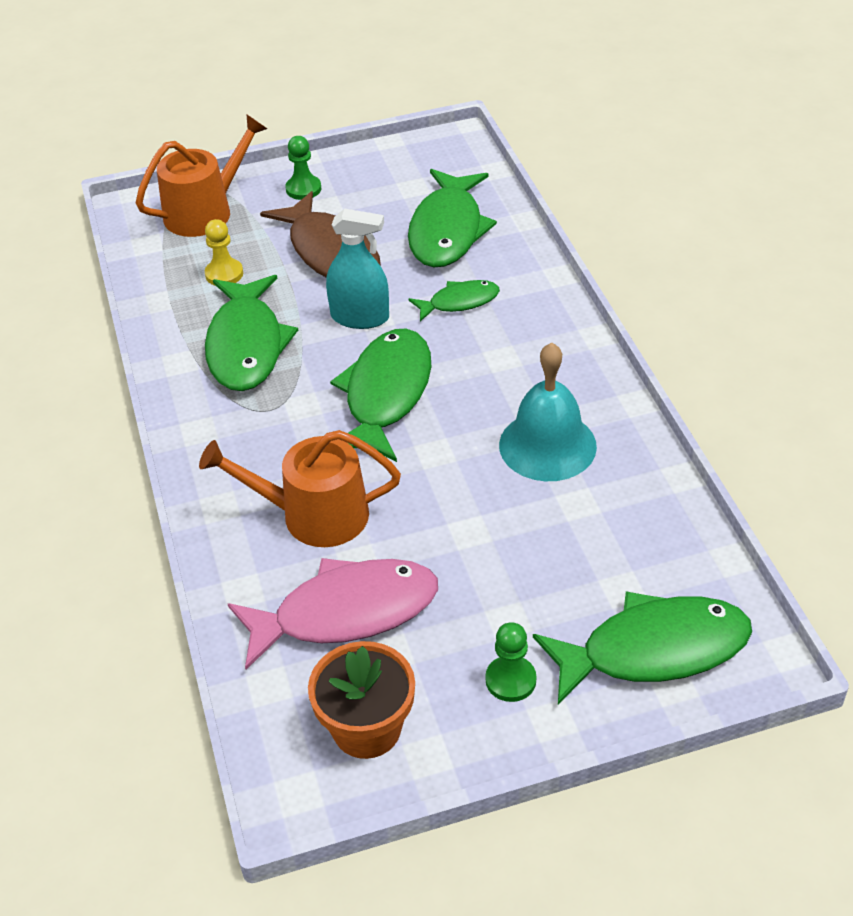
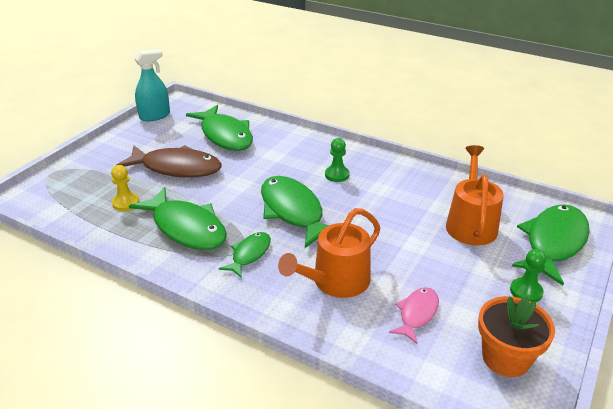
camera: 45 degrees left, 10 degrees down
orange watering can [136,115,267,237] -> orange watering can moved to [446,145,504,245]
pink fish [228,558,438,669] -> pink fish [389,287,439,344], size x0.54
green pawn [286,136,321,200] -> green pawn moved to [325,138,349,182]
turquoise spray bottle [326,209,389,329] -> turquoise spray bottle moved to [134,49,170,121]
green fish [408,280,500,322] -> green fish moved to [219,232,271,278]
turquoise bell [499,342,597,481] -> none

